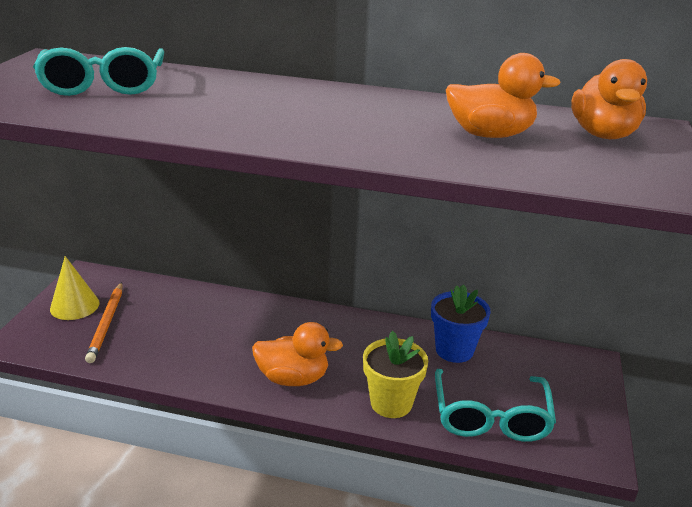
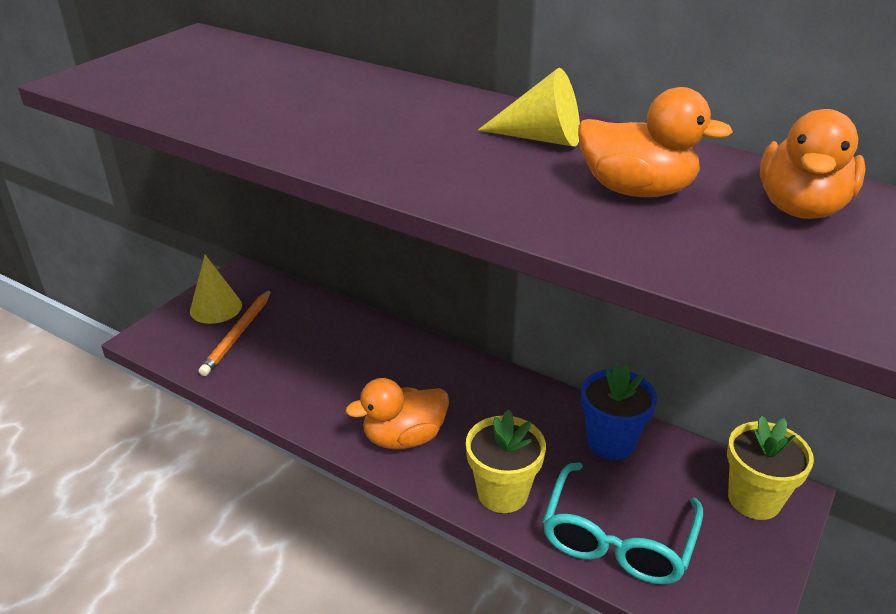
camera: 20 degrees right, 5 degrees up
turquoise glasses [33,47,164,96] -> none
orange duck [252,322,343,386] -> orange duck turned 135 degrees clockwise [346,378,449,449]
none -> yellow cone [478,68,580,147]
none -> yellow flower pot [727,416,814,520]

